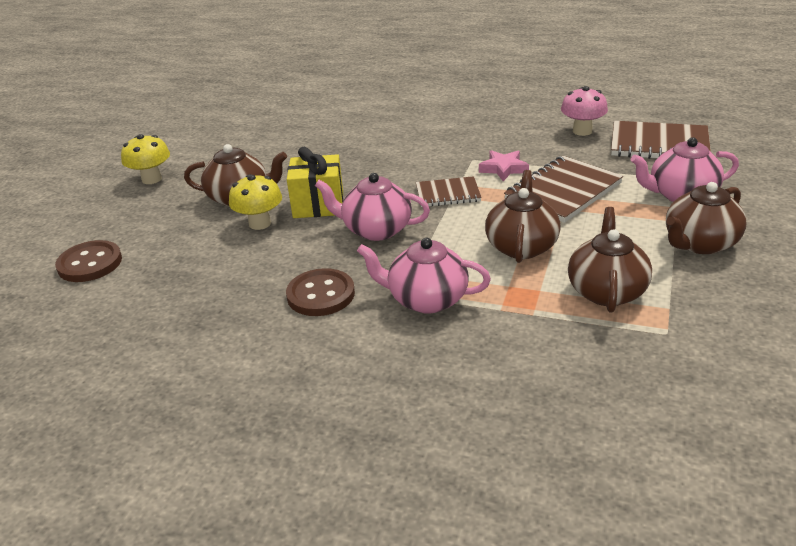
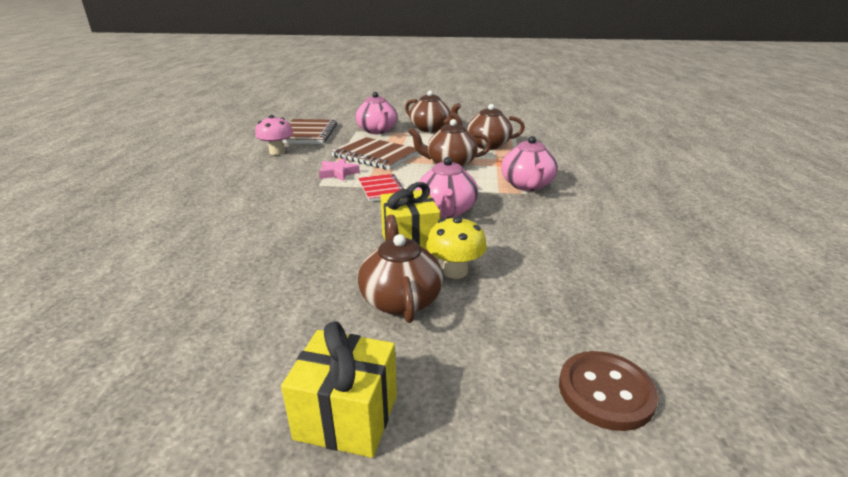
camera: 105 degrees left, 5 degrees down
yellow mushroom [121,134,170,184] -> yellow gift [281,321,397,458]
brown button [286,268,355,316] -> none
brown notebook [416,176,482,207] -> red notebook [358,174,404,202]

